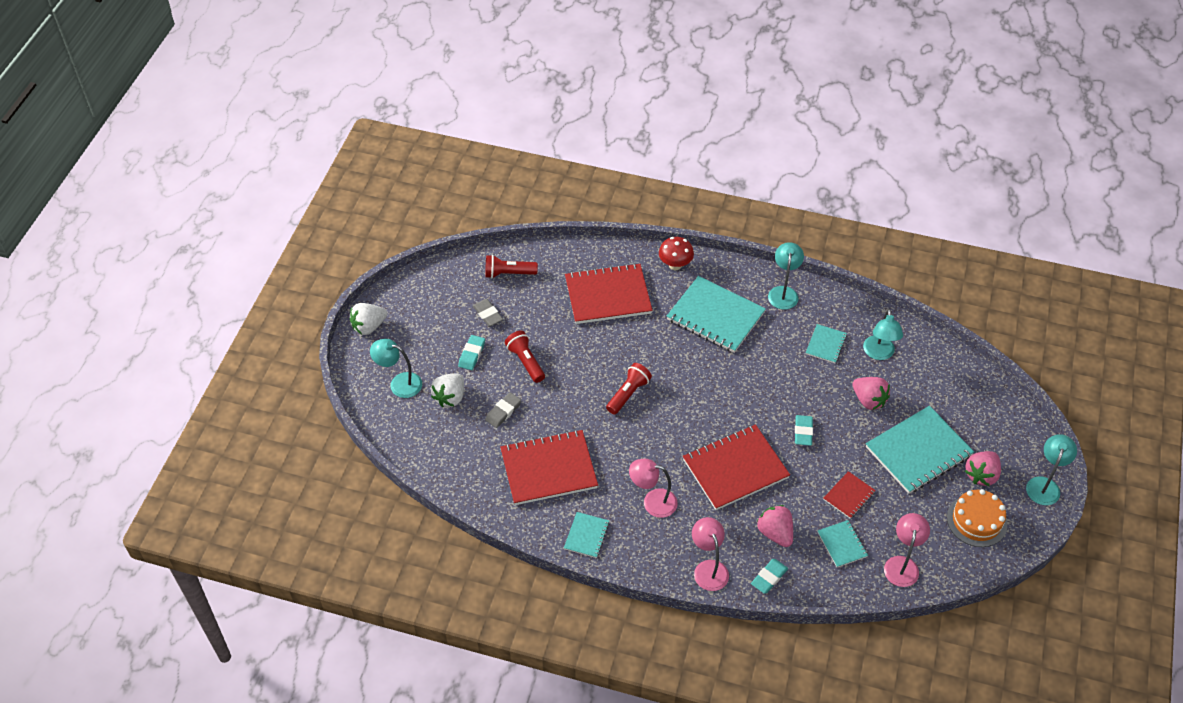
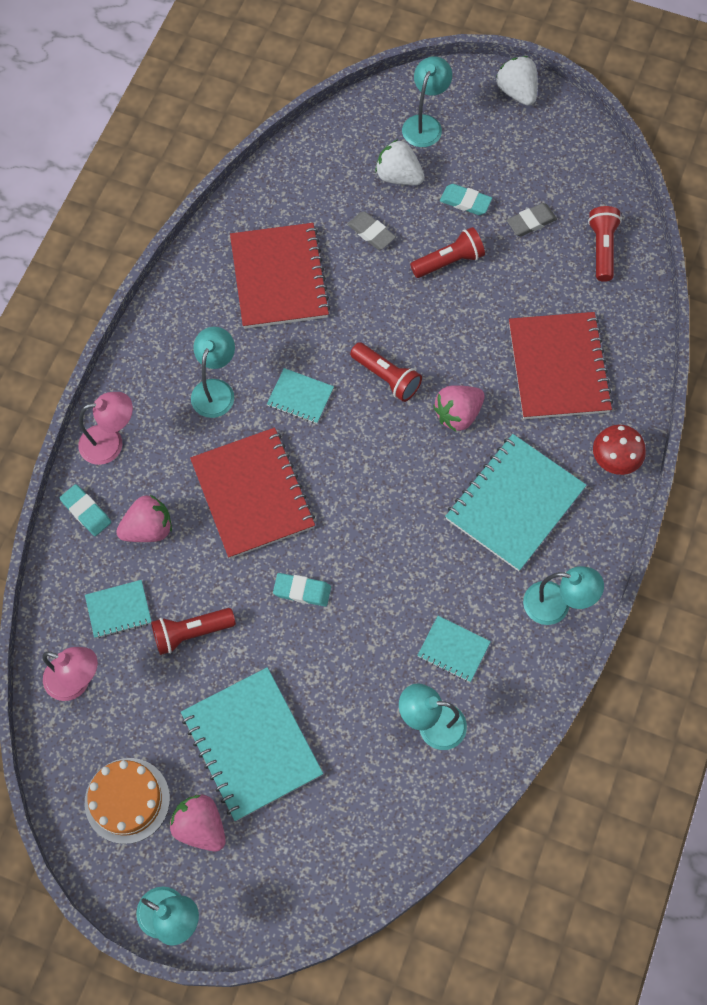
camera: 95 degrees right, 15 degrees up
turquoise notebook [564,512,610,558] -> turquoise notebook moved to [267,368,334,424]
pink lamp [629,459,678,518] -> turquoise lamp [191,327,235,418]
red notebook [823,471,876,519] -> red flashlight [151,608,236,655]
pink strawberry [852,377,890,410] -> pink strawberry moved to [433,385,485,431]

